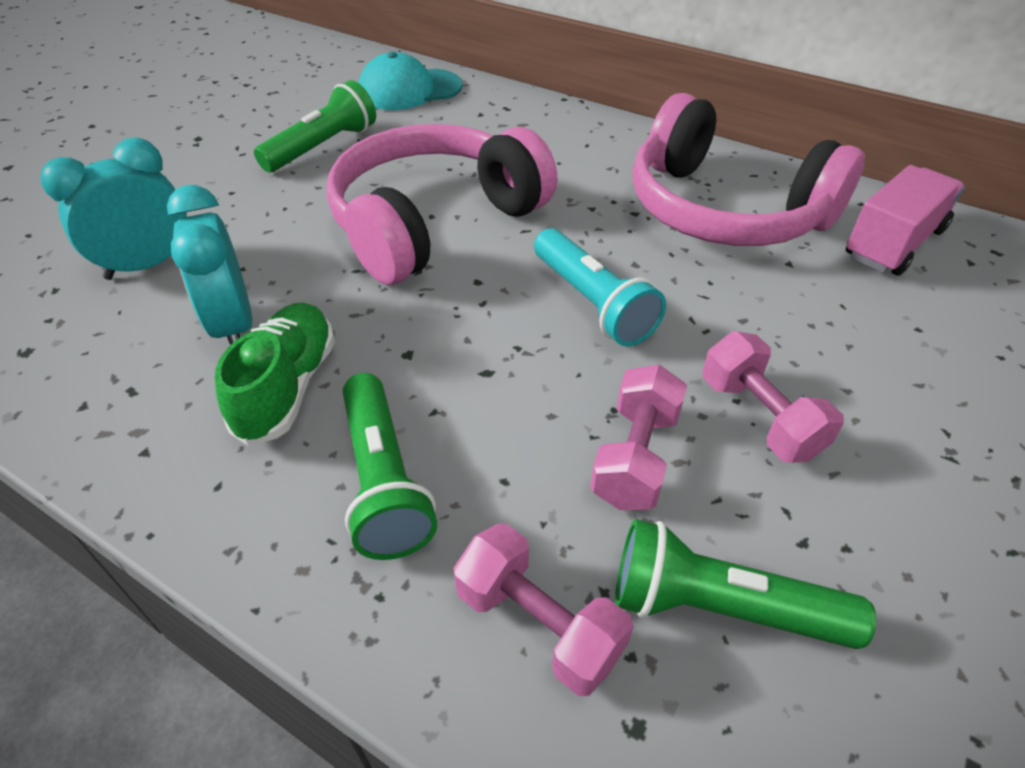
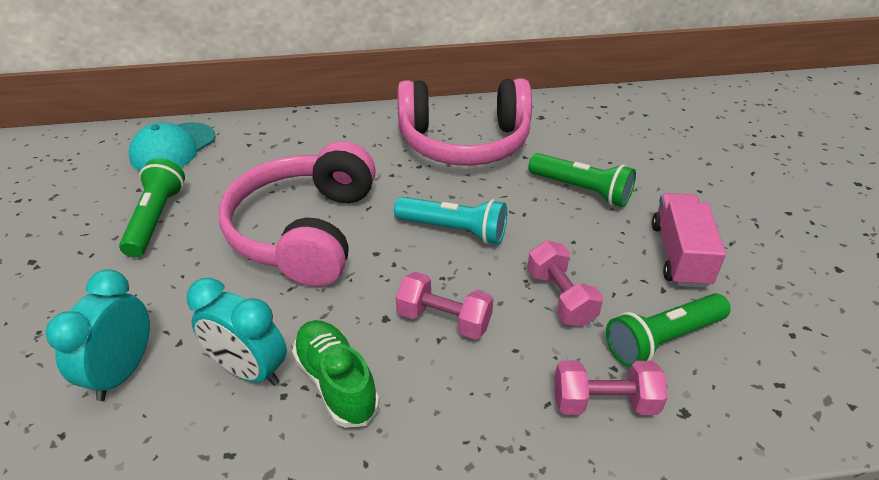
camera: 40 degrees left, 5 degrees down
green flashlight [343,373,437,560] -> green flashlight moved to [528,153,636,207]
pink dumbbell [702,331,844,463] -> pink dumbbell moved to [396,272,493,339]
pink truck [846,165,965,276] -> pink truck moved to [652,193,726,288]

